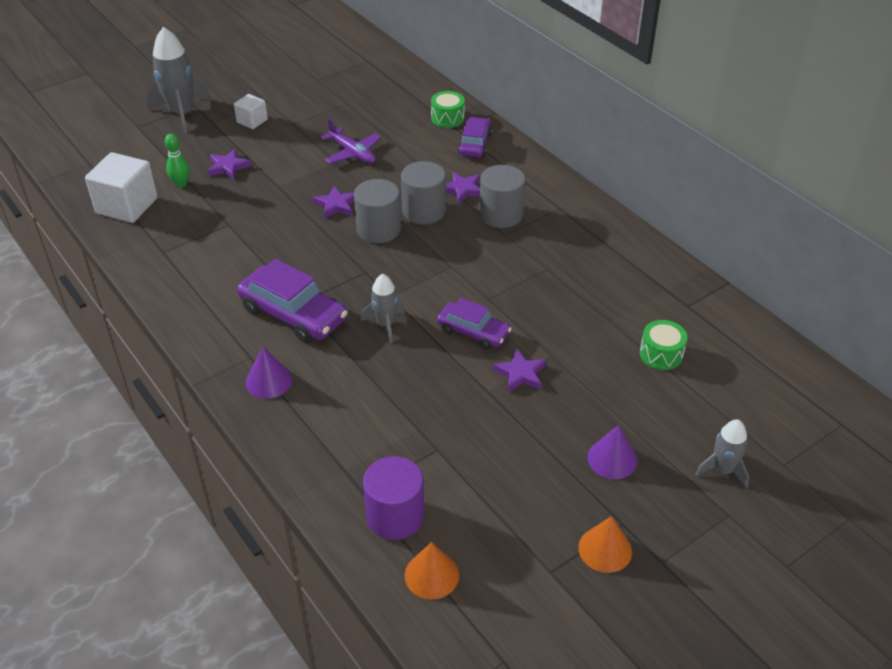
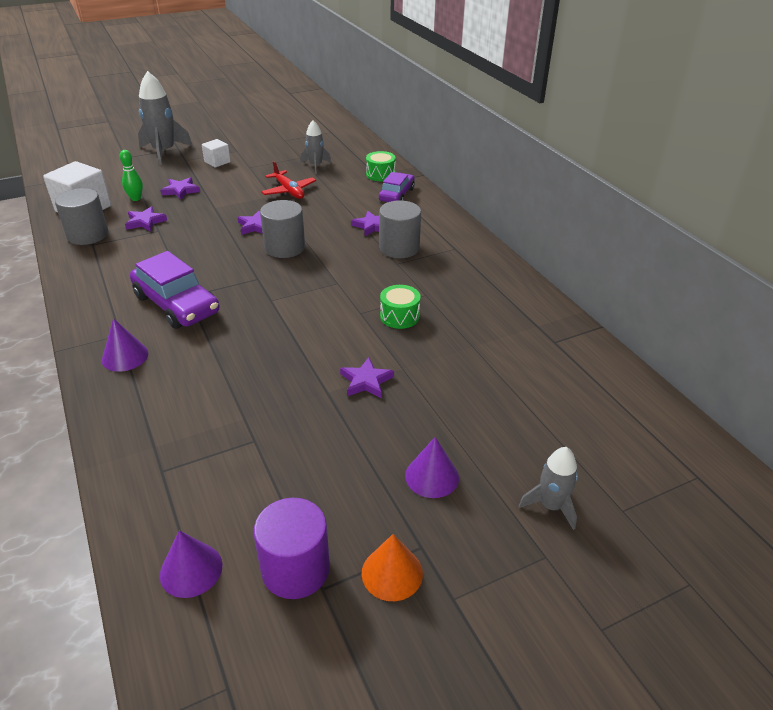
camera: 10 degrees right, 5 degrees down
purple plane [321,119,381,164] -> red plane [261,161,316,199]
grey rocket [361,274,405,342] -> grey rocket moved to [300,120,331,174]
purple cylinder [363,456,424,540] -> purple cylinder moved to [254,498,330,599]
grey cylinder [401,161,446,224] -> grey cylinder moved to [55,188,108,245]
orange cone [405,542,459,600] -> purple cone [160,530,222,598]
purple car [437,298,512,350] -> none
green drum [640,320,687,370] -> green drum moved to [380,285,421,329]
none -> purple star [125,206,167,232]

